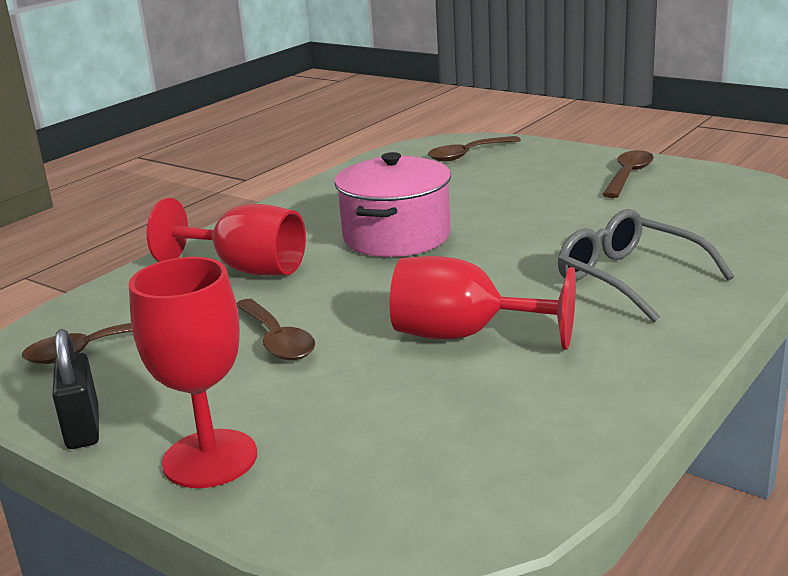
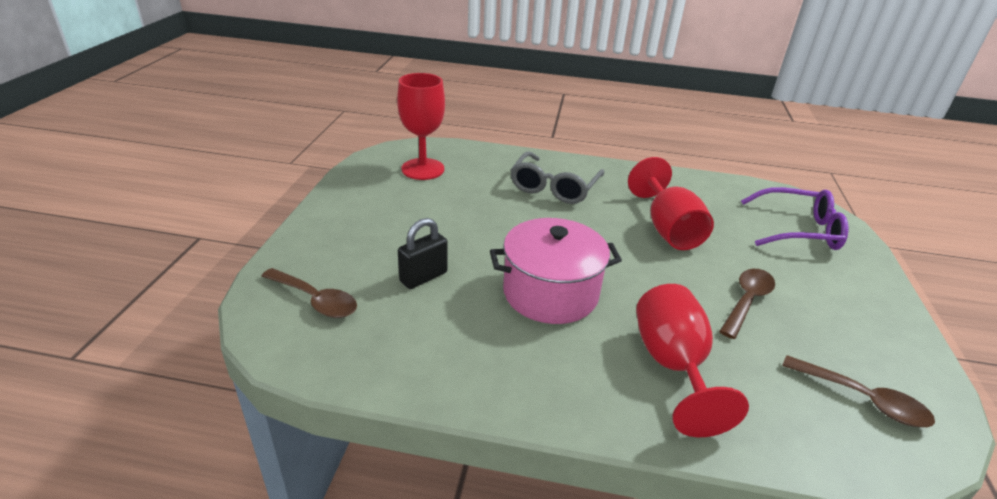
camera: 120 degrees left, 10 degrees up
black padlock [52,329,99,449] -> black padlock moved to [398,218,448,289]
red goblet [129,257,257,488] -> red goblet moved to [397,73,445,180]
brown spoon [602,150,654,198] -> none
none -> purple glasses [741,187,849,250]

